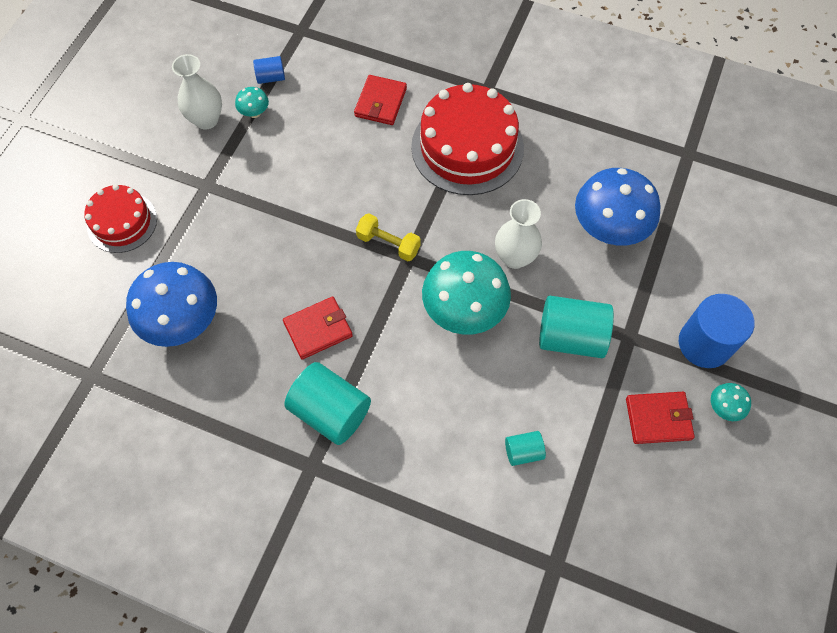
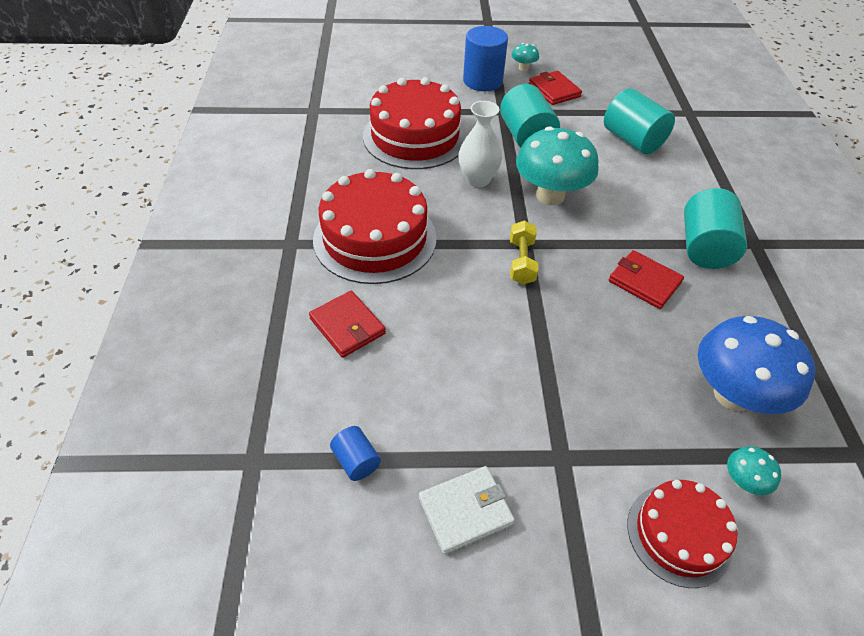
camera: 115 degrees left, 15 degrees down
white vase [172,54,222,129] -> white wallet [419,466,515,554]
turquoise mushroom [235,87,269,118] -> turquoise mushroom moved to [727,446,781,495]
red wallet [354,75,407,125] -> red wallet turned 60 degrees clockwise [309,291,386,358]
turquoise cylinder [505,431,546,466] -> turquoise cylinder [604,88,675,154], size x1.98
blue mushroom [575,168,661,246] -> red cake [363,77,467,169]

